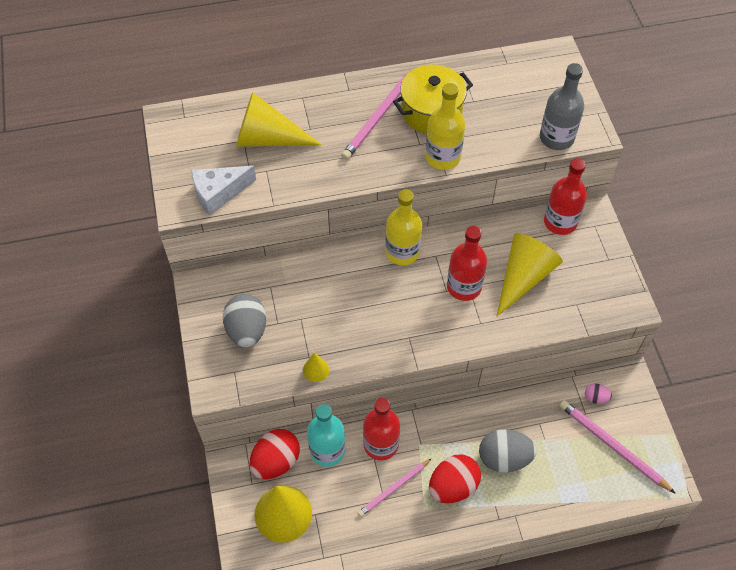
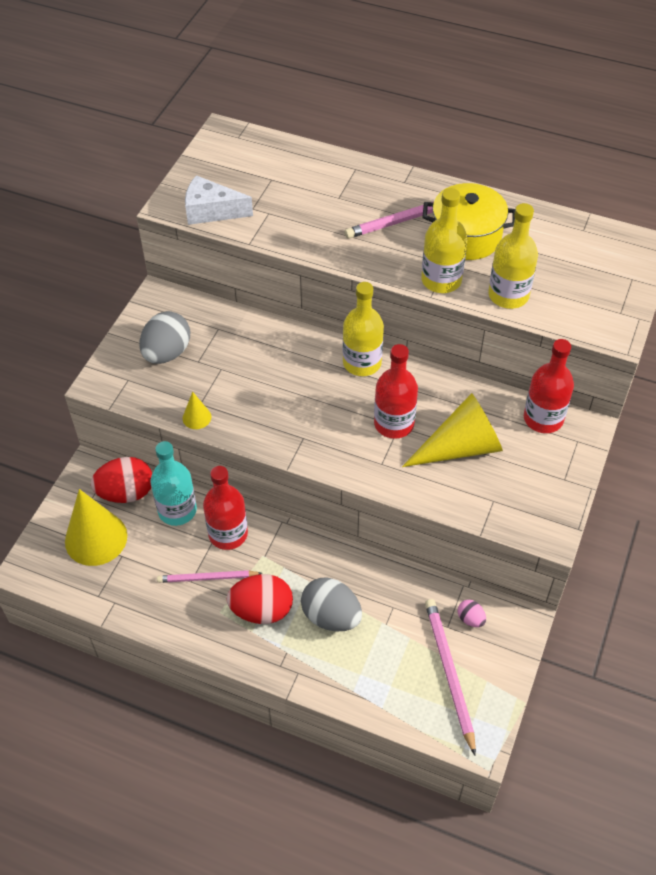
camera: 35 degrees right, 5 degrees down
yellow cone [236,92,322,147] -> none
grey bottle [540,63,584,150] -> none
none -> yellow bottle [488,203,538,309]

